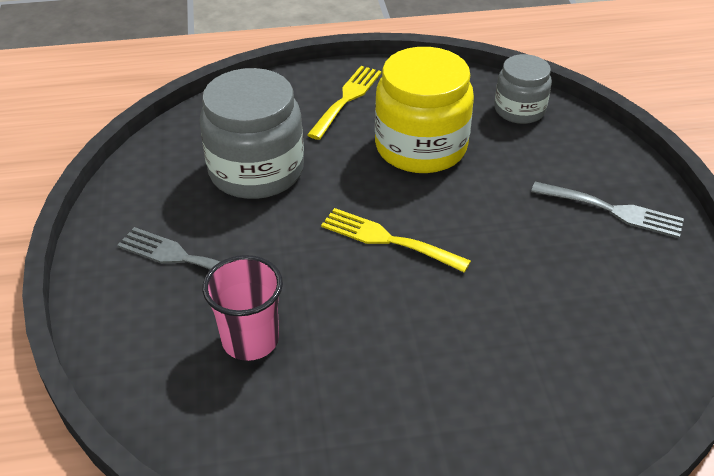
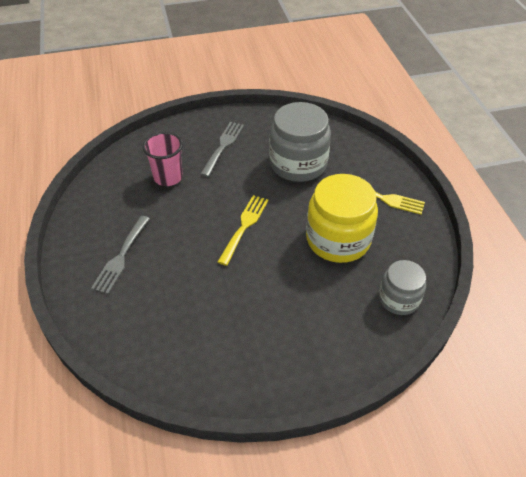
camera: 85 degrees right, 5 degrees up
grey fork [531,182,684,238] -> grey fork moved to [91,216,150,294]

